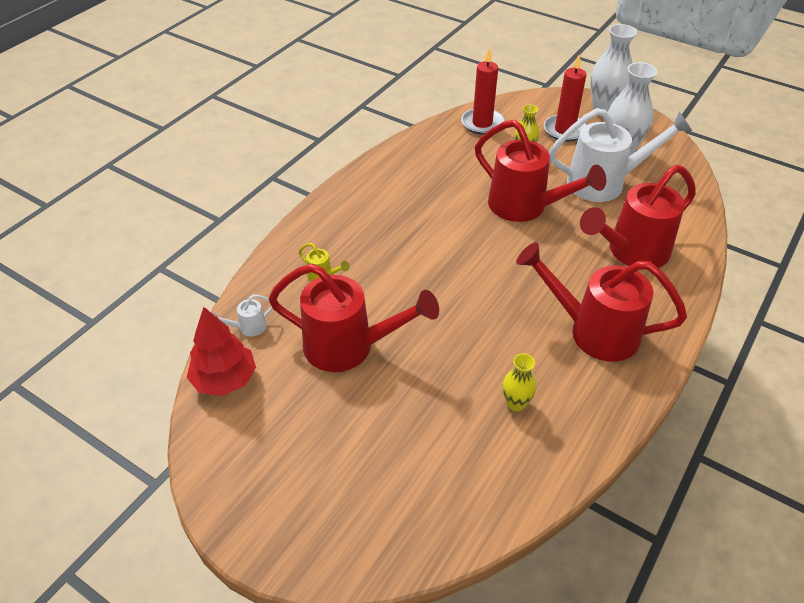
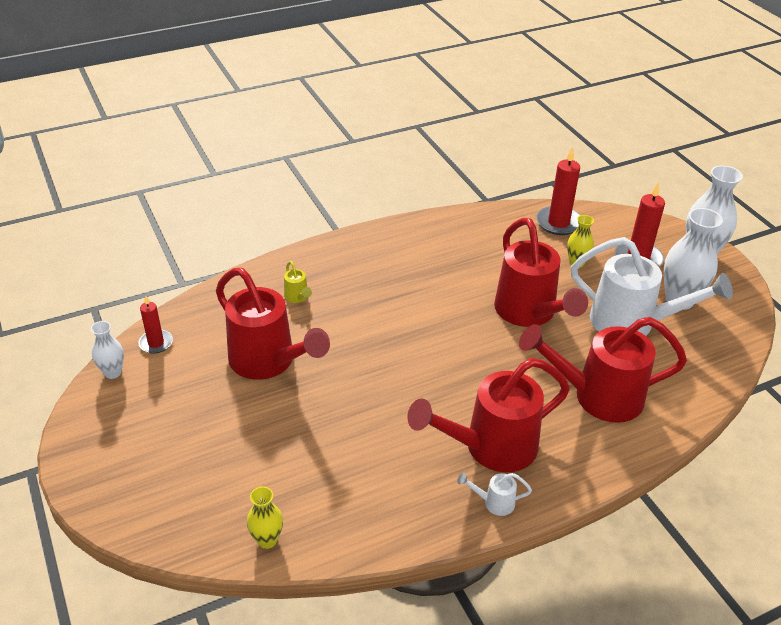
camera: 30 degrees right, 5 degrees down
red tree [187,307,256,396] -> red candle [138,295,173,354]
white watering can [212,294,273,337] -> white watering can moved to [457,473,532,516]
yellow vase [503,353,536,412] -> yellow vase moved to [247,487,283,549]
red watering can [516,242,687,362] -> red watering can turned 75 degrees counterclockwise [407,358,570,472]
none -> white vase [91,321,124,379]

